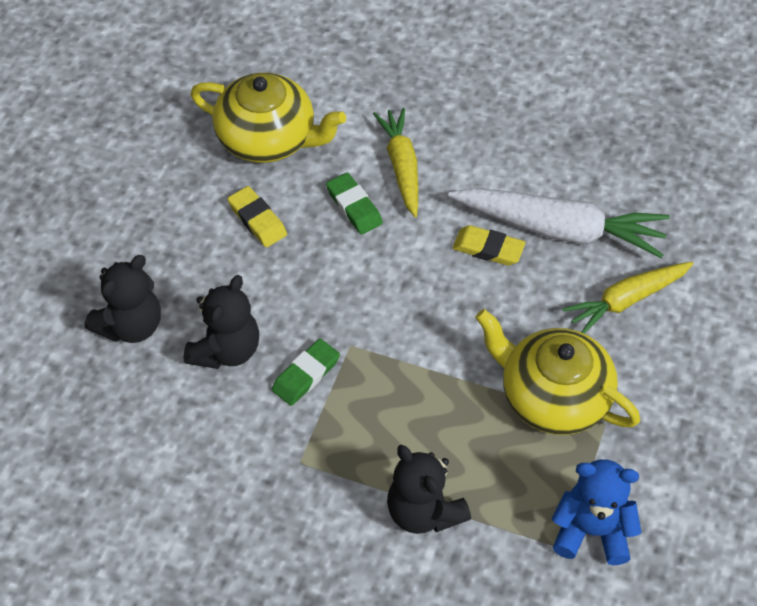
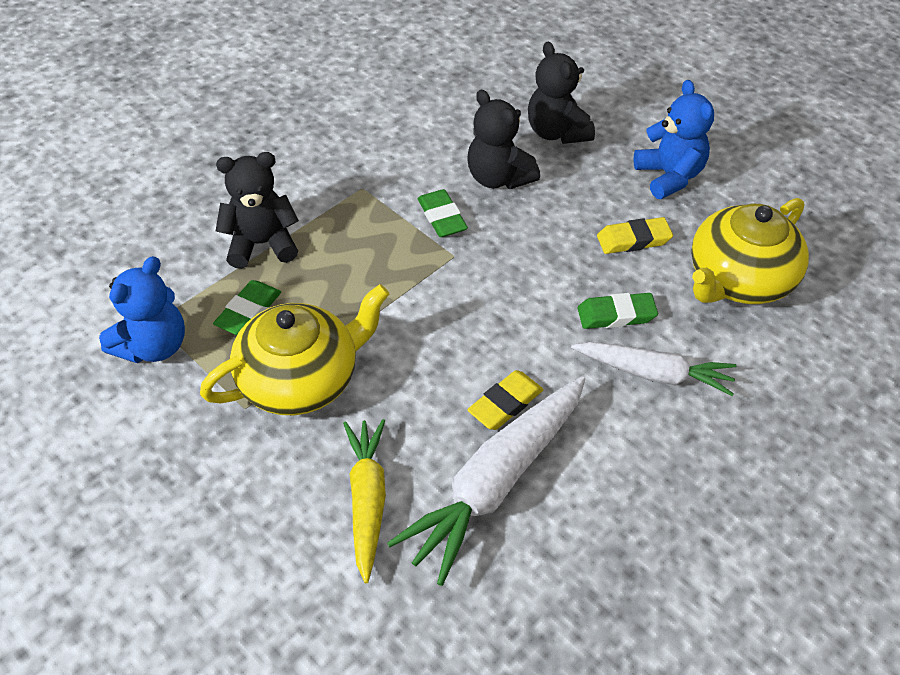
camera: 115 degrees right, 5 degrees down
yellow carrot [373,108,418,218] -> white carrot [571,342,736,396]
none -> green eraser [213,280,281,335]
none -> blue teddy bear [633,80,714,199]

